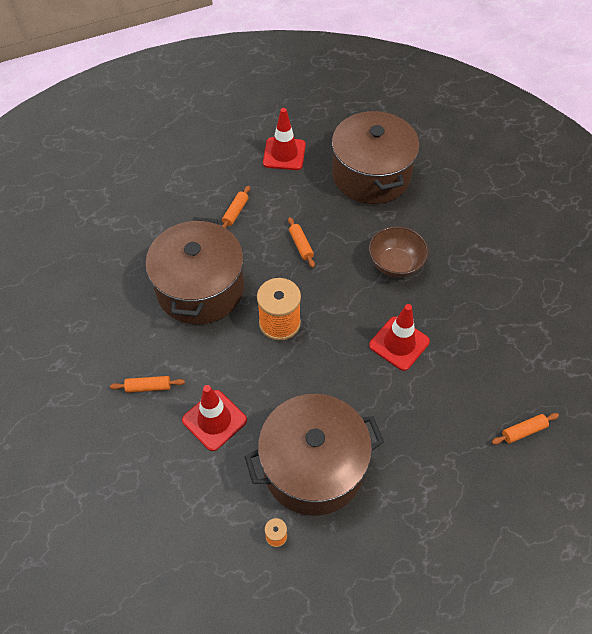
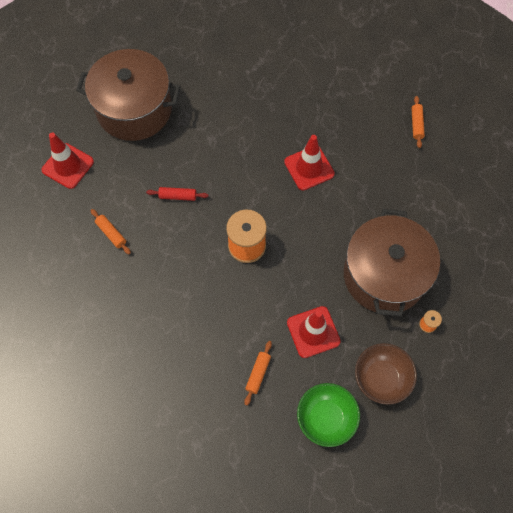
camera: 65 degrees left, 10 degrees up
brown pot [145,217,244,325] -> none
orange rolling pin [288,217,315,268] -> red rolling pin [146,187,209,201]
brown bowl [369,226,429,278] -> brown bowl moved to [355,343,417,405]
none -> green bowl [297,383,360,447]

